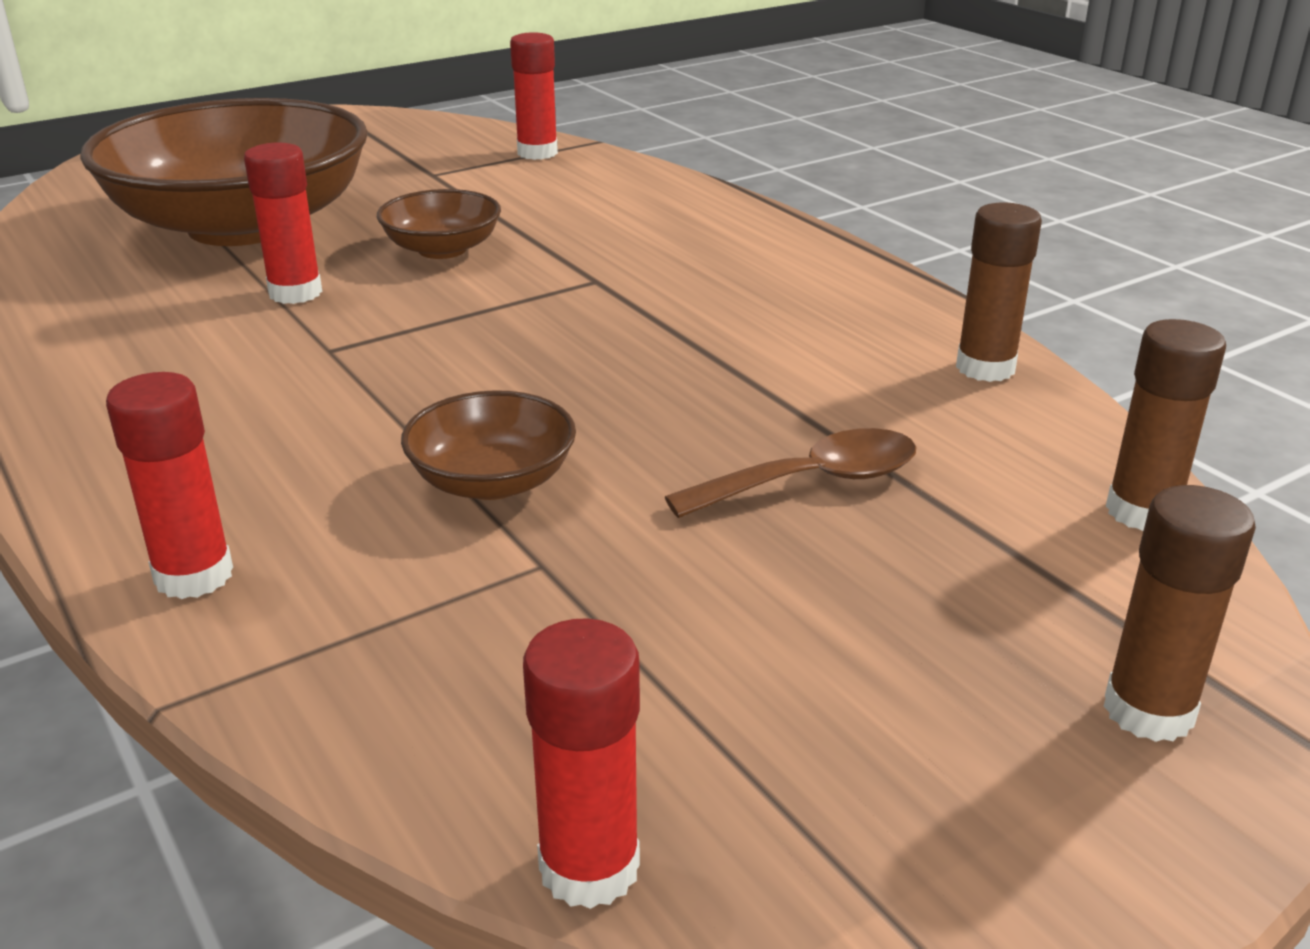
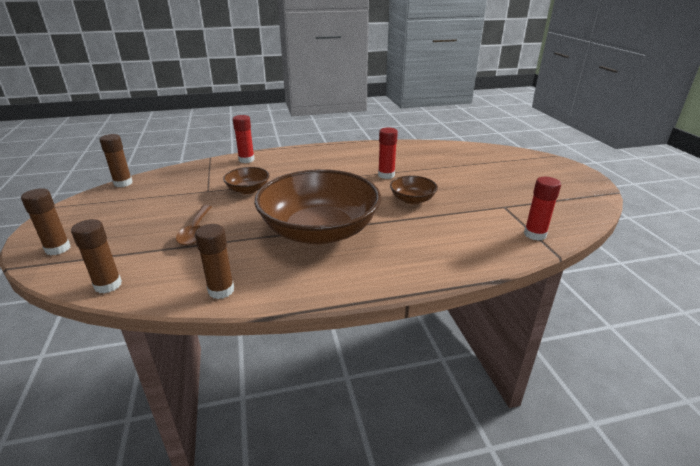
camera: 110 degrees right, 0 degrees up
brown bowl [80,98,368,246] -> brown bowl moved to [255,169,381,245]
red glue stick [523,618,640,909] -> brown glue stick [99,134,133,187]

